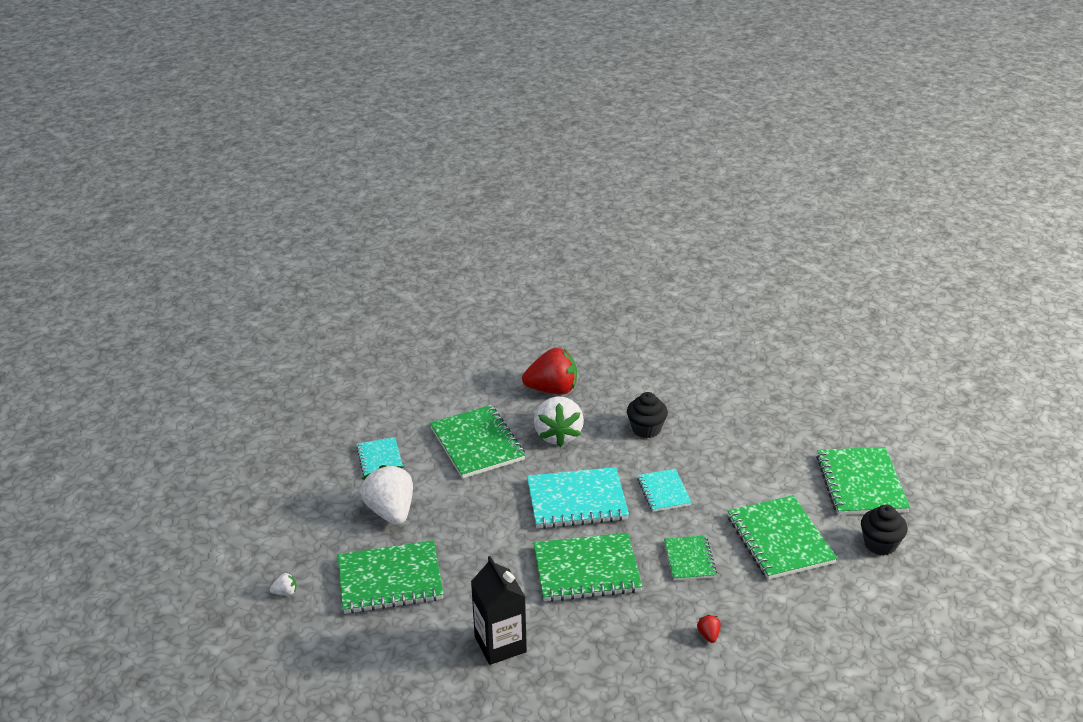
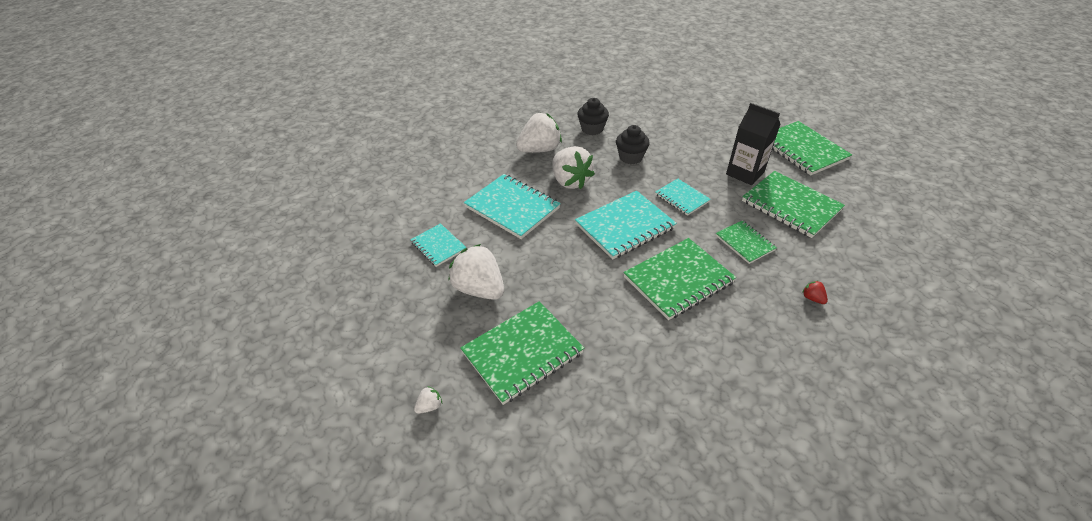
camera: 25 degrees left, 10 degrees up
green notebook [430,405,525,479] -> turquoise notebook [464,174,561,239]
black carton [471,556,527,665] -> black carton moved to [726,103,781,185]
red strawberry [522,348,577,395] -> white strawberry [516,113,562,153]
black cupcake [861,505,908,555] -> black cupcake moved to [577,98,609,135]

